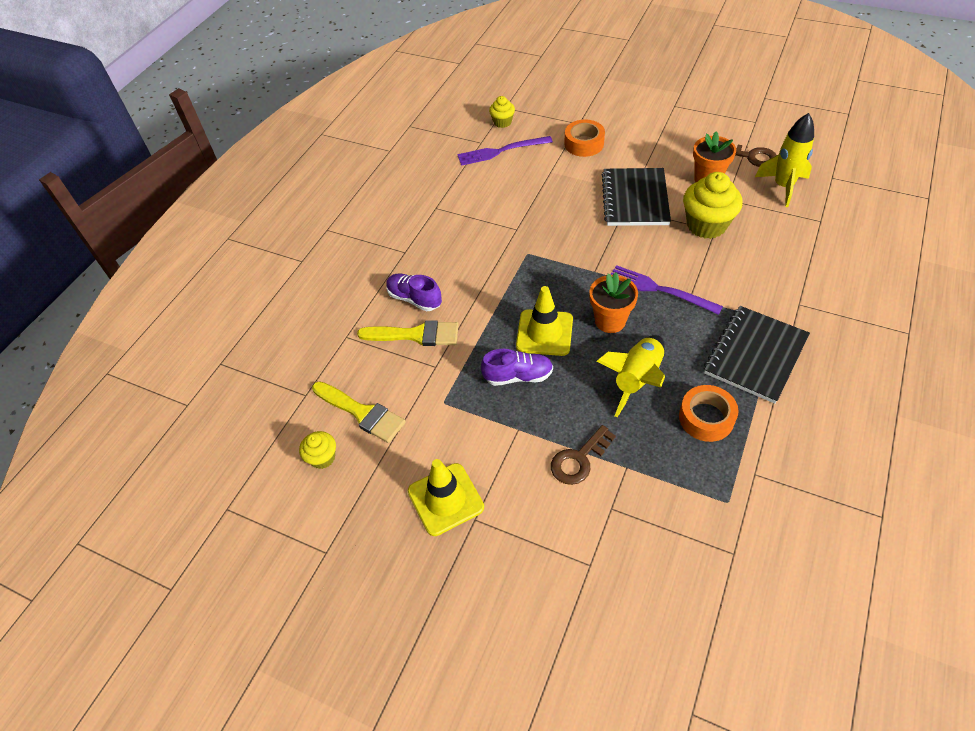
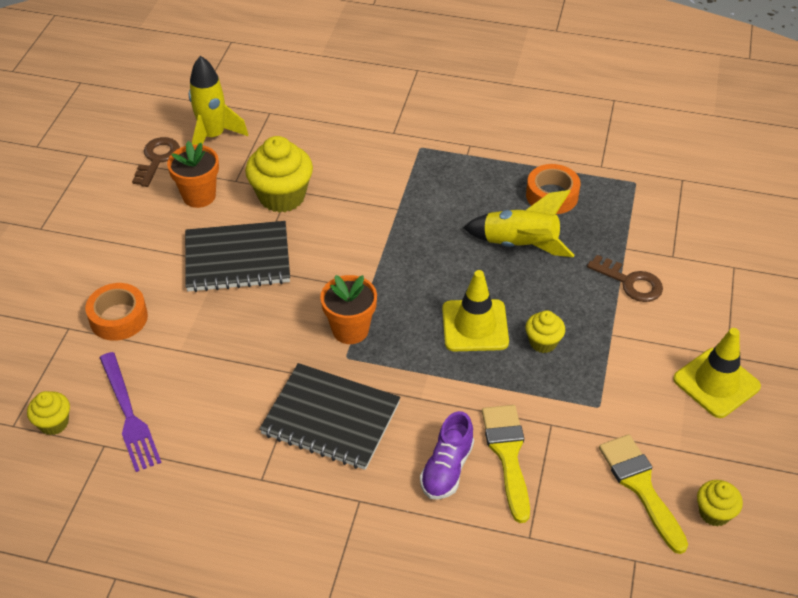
camera: 105 degrees left, 5 degrees down
yellow brush [312,381,406,443] -> yellow brush turned 45 degrees counterclockwise [599,435,688,554]
purple shoe [481,349,553,386] -> yellow cupcake [525,310,565,353]
orange flower pot [589,272,638,333] -> orange flower pot moved to [320,275,377,344]
purple fork [610,265,723,315] -> none
black notebook [704,306,810,404] -> black notebook moved to [259,363,401,470]

